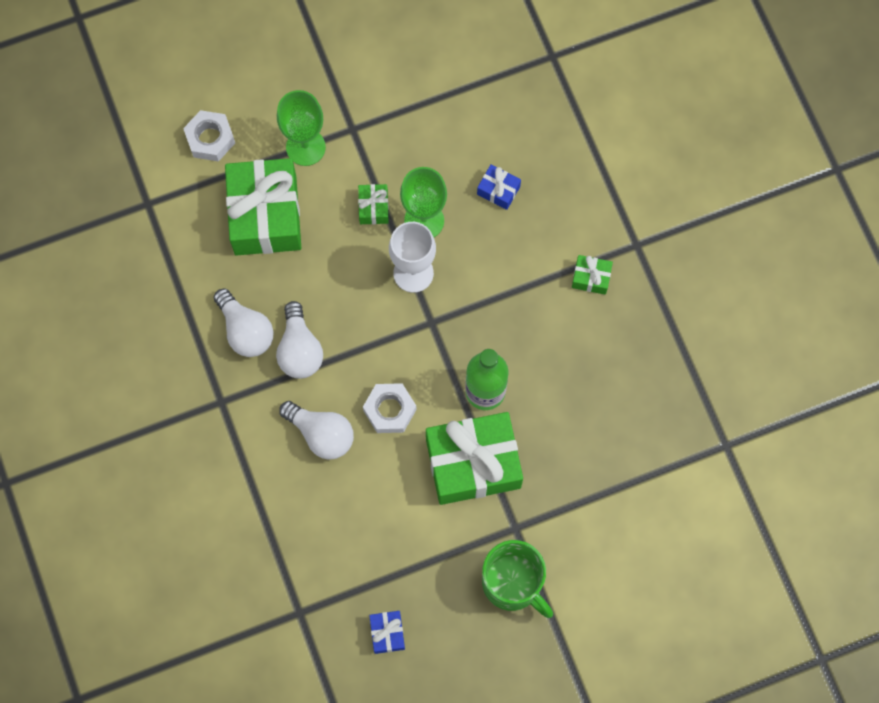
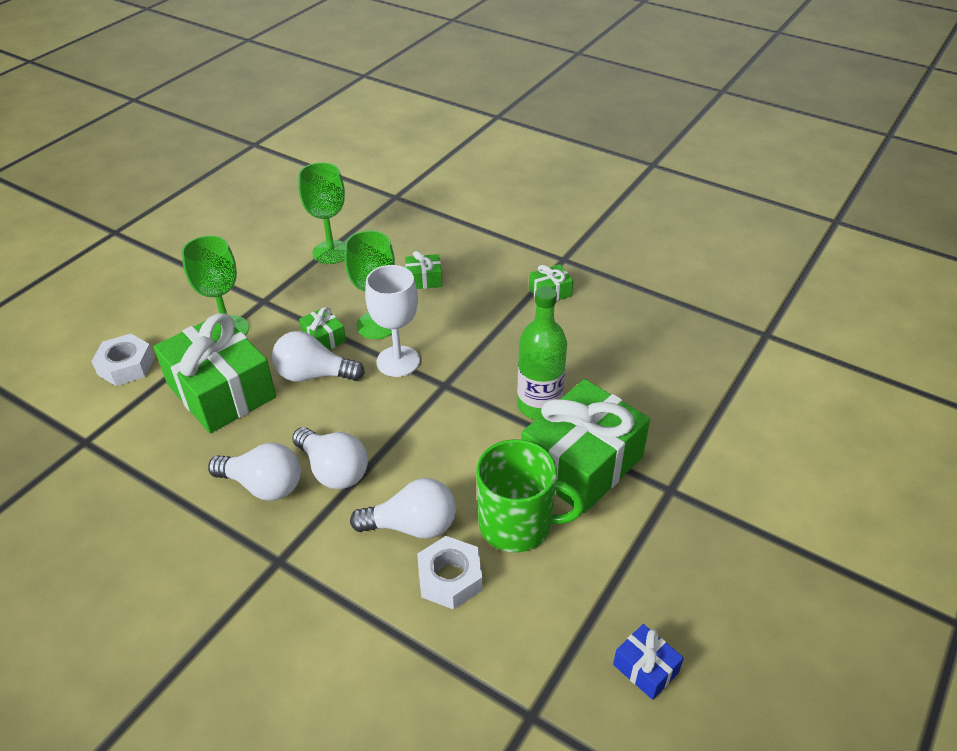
camera: 35 degrees left, 30 degrees down
white nut [363,383,417,433] -> white nut moved to [417,536,482,610]
blue gift [477,164,521,210] -> green gift [405,251,442,289]
green mug [482,540,553,618] -> green mug moved to [476,439,585,552]
none -> white light bulb [272,331,365,382]
none -> green goblet [298,162,345,264]

